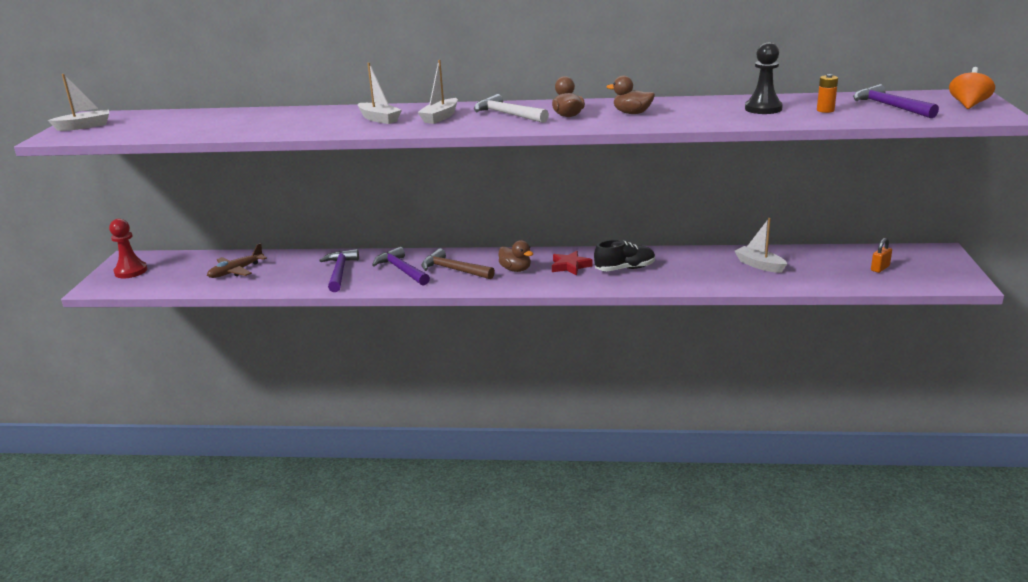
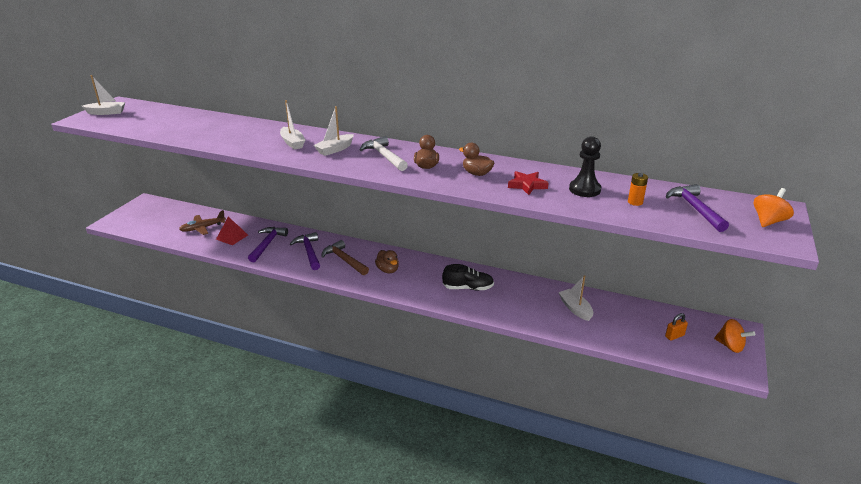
camera: 15 degrees right, 5 degrees up
red pawn [109,219,147,278] -> none
red star [552,251,592,276] -> red star moved to [508,171,549,195]
none -> red pyramid [216,217,248,245]
none -> orange spinning top [714,319,755,353]

